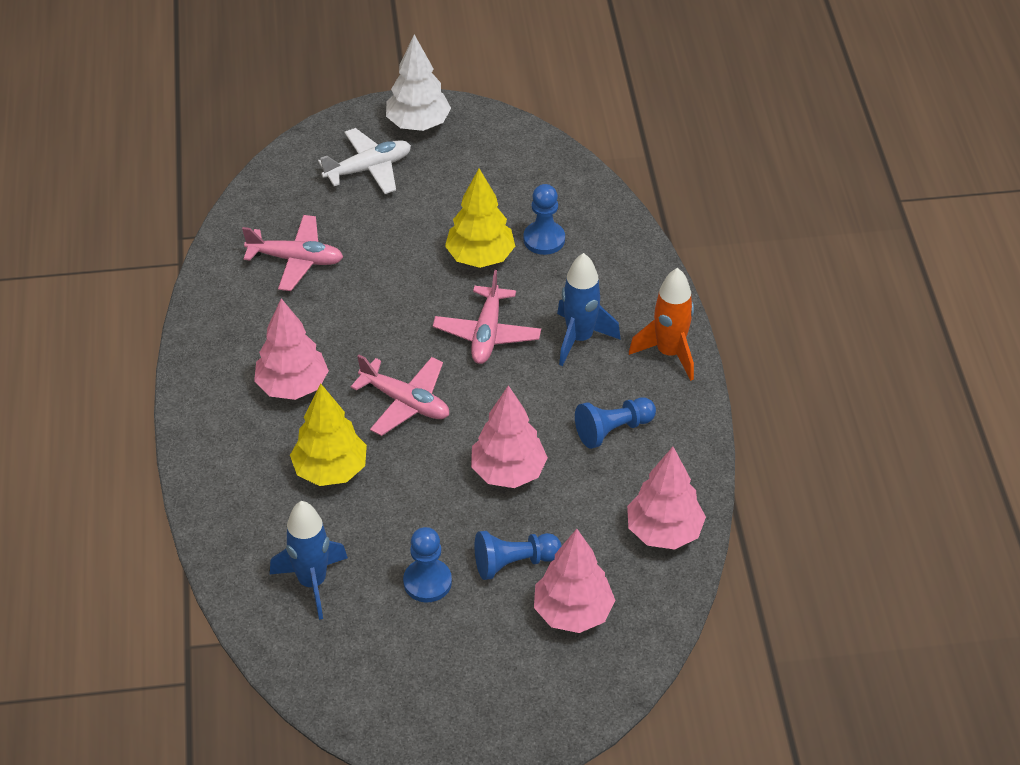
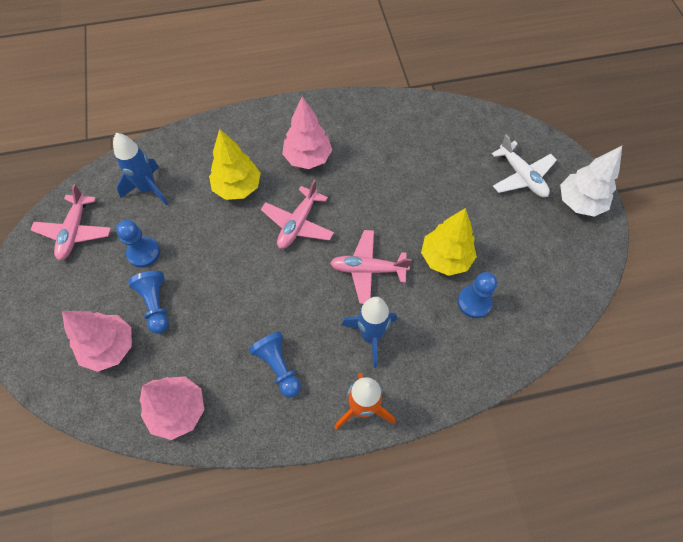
camera: 85 degrees right, 15 degrees up
pink plane [242,215,343,291] -> pink plane moved to [31,184,111,260]
pink tree [471,385,548,488] -> none

